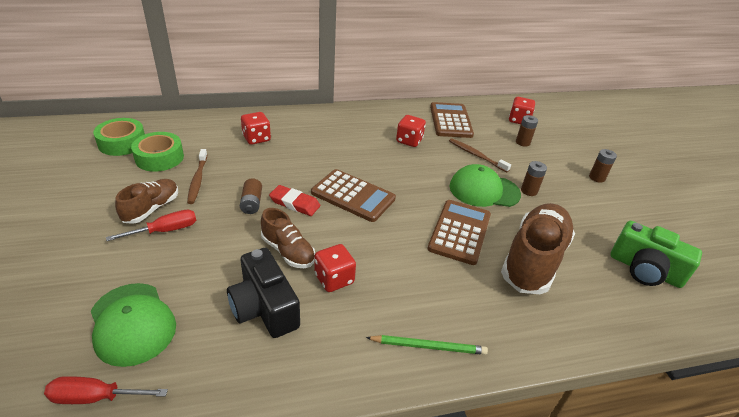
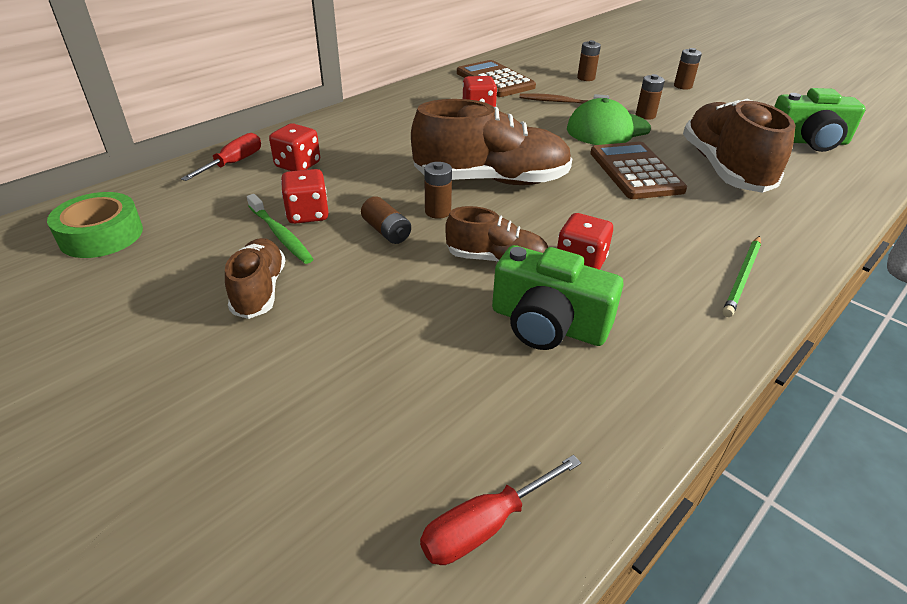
camera: 30 degrees left, 0 degrees up
green cap [91,283,176,367] -> none
red screwdriver [106,210,196,241] -> red screwdriver moved to [181,133,261,181]
green tape [131,132,184,172] -> none
brown toothbrush [187,149,207,204] -> green toothbrush [247,194,313,264]
black camera [227,248,300,338] -> green camera [492,245,623,350]
red eraser [269,185,320,216] -> brown battery [424,162,452,219]
brown calculator [311,169,396,222] -> brown shoe [411,99,572,185]
green pencil [366,335,488,355] -> green pencil turned 150 degrees clockwise [722,236,761,317]
red dice [509,97,535,124] -> red dice moved to [281,169,329,224]

